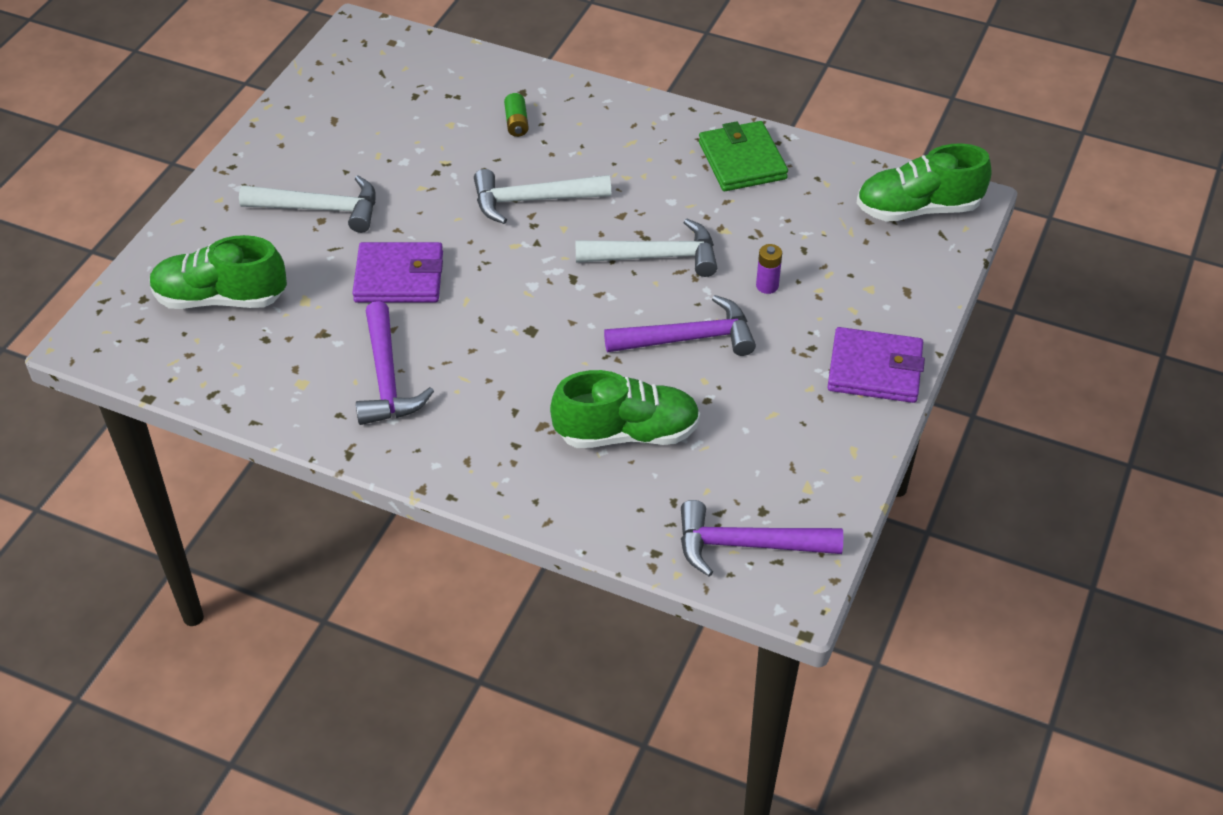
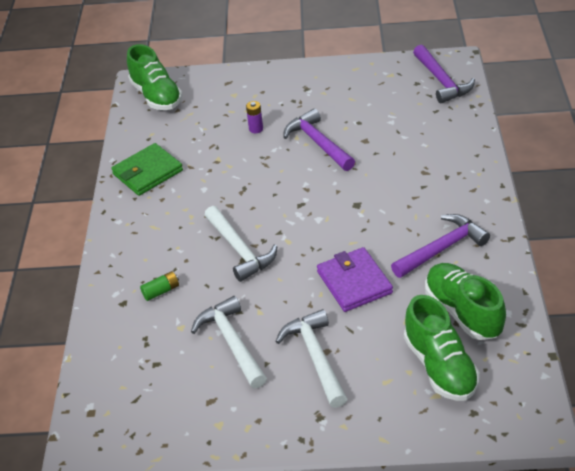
camera: 110 degrees left, 5 degrees down
green shoe [550,370,700,448] -> green shoe moved to [425,263,506,340]
white hammer [575,218,717,277] -> white hammer moved to [191,296,267,388]
purple wallet [828,327,925,403] -> none

